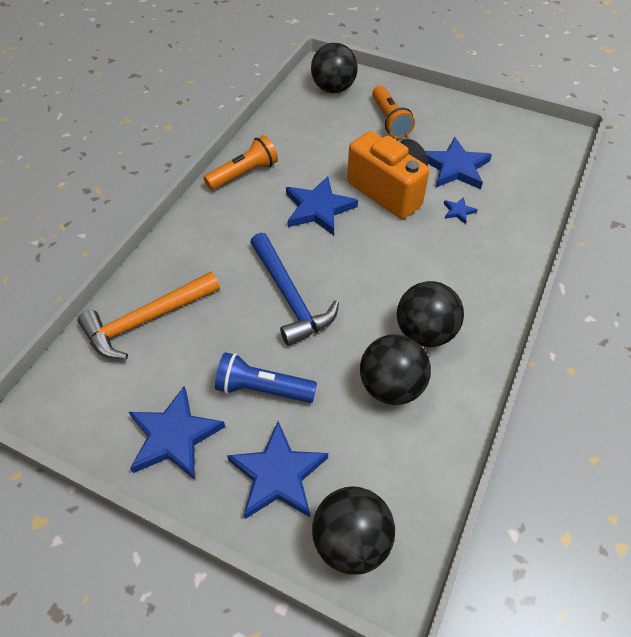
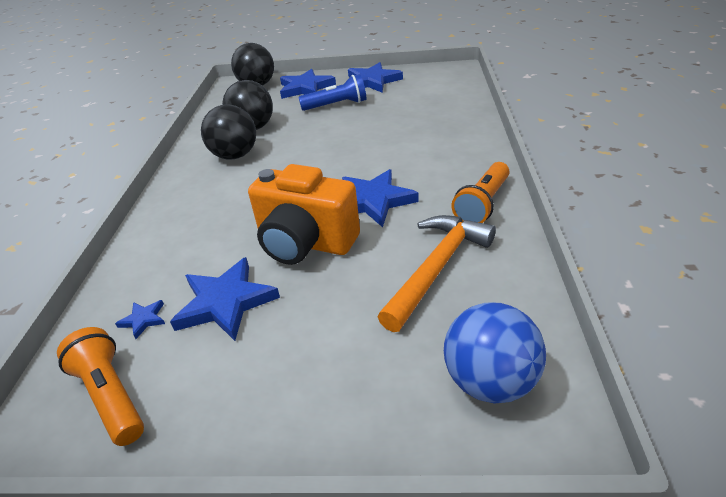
camera: 160 degrees right, 15 degrees down
orange hammer [78,272,220,359] -> orange hammer moved to [378,215,496,332]
blue hammer [250,233,339,346] -> none
black ball [311,43,358,93] -> blue ball [444,303,546,404]
orange flashlight [372,85,415,138] -> orange flashlight moved to [57,327,144,446]
blue star [444,197,478,224] -> blue star moved to [115,300,165,339]

